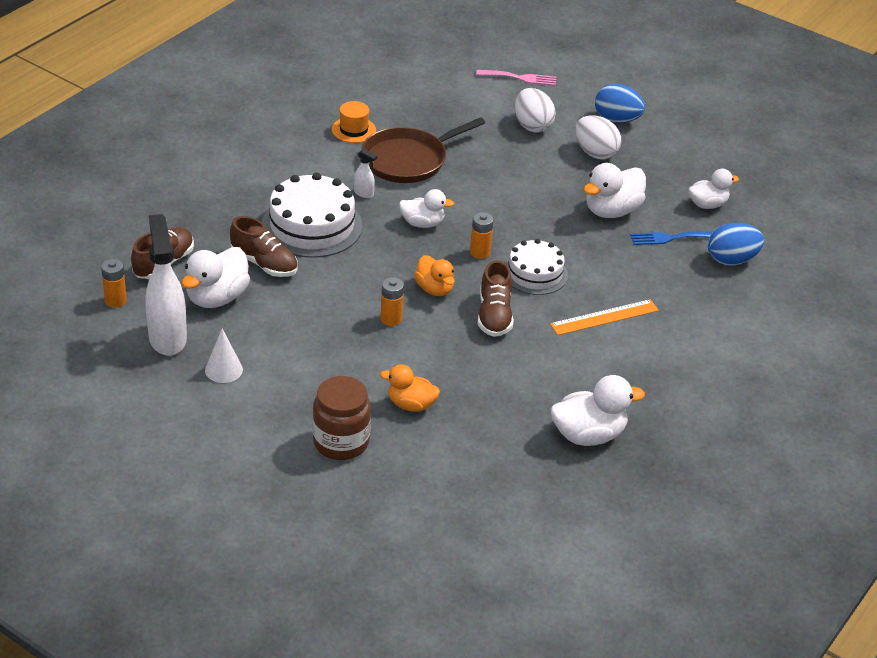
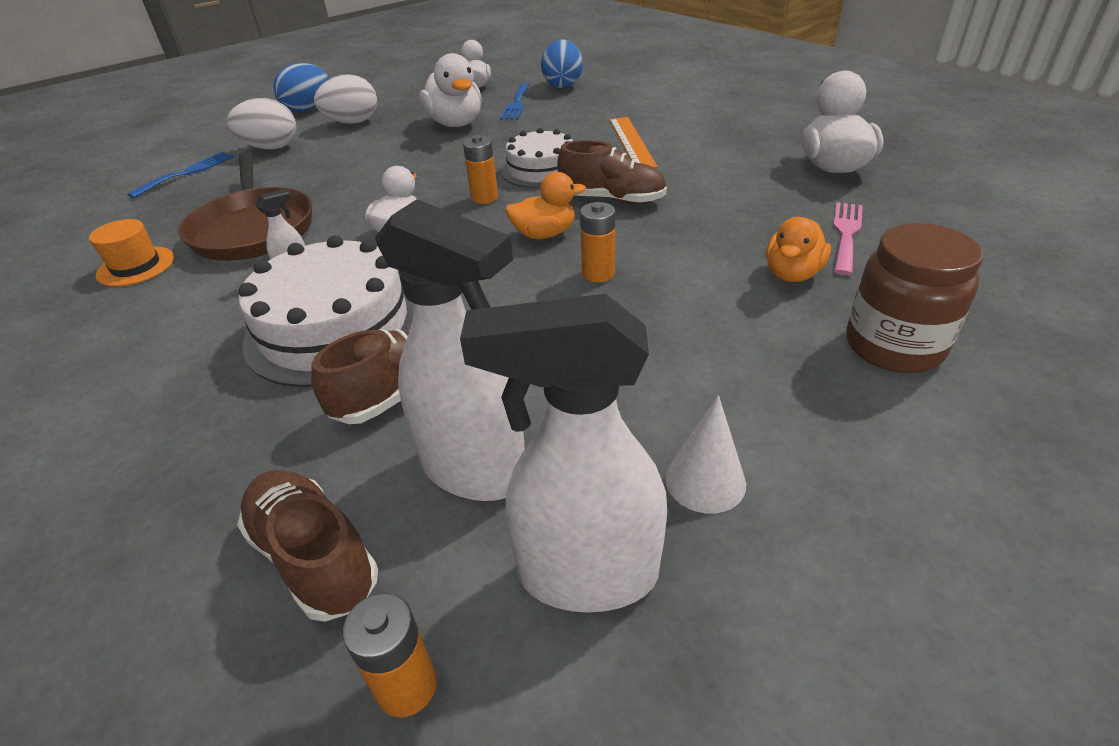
camera: 70 degrees left, 0 degrees up
white duck [181,247,250,308] -> white spray bottle [375,199,525,501]
pink fork [476,70,556,86] -> pink fork moved to [833,202,863,275]
none -> blue fork [127,152,234,198]

